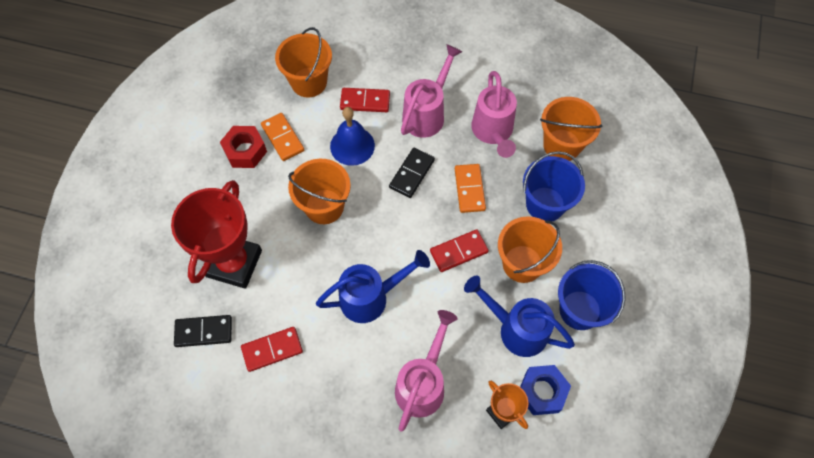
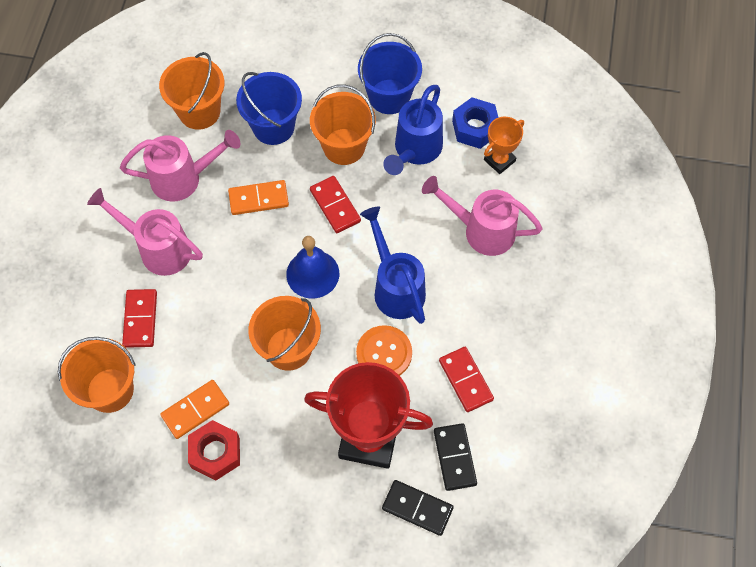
camera: 95 degrees left, 0 degrees up
blue bell [330,107,375,166] -> blue bell moved to [286,236,339,299]
black domino [389,148,435,198] -> black domino moved to [382,480,454,536]
none -> orange button [356,325,412,376]

